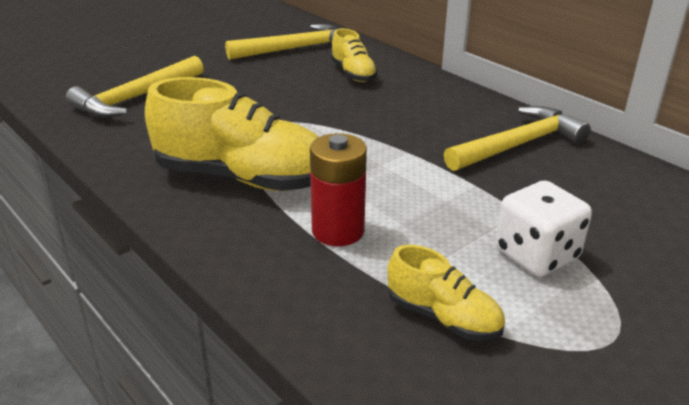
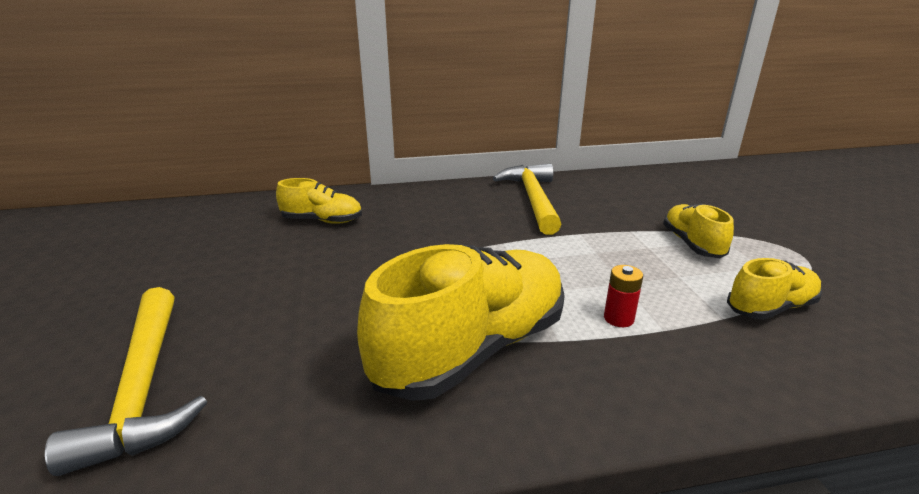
camera: 60 degrees left, 5 degrees down
yellow hammer [225,24,338,60] -> none
red battery [310,133,367,246] -> red battery [604,265,643,327], size x0.53
white dice [495,181,592,277] -> yellow shoe [663,204,734,258]

